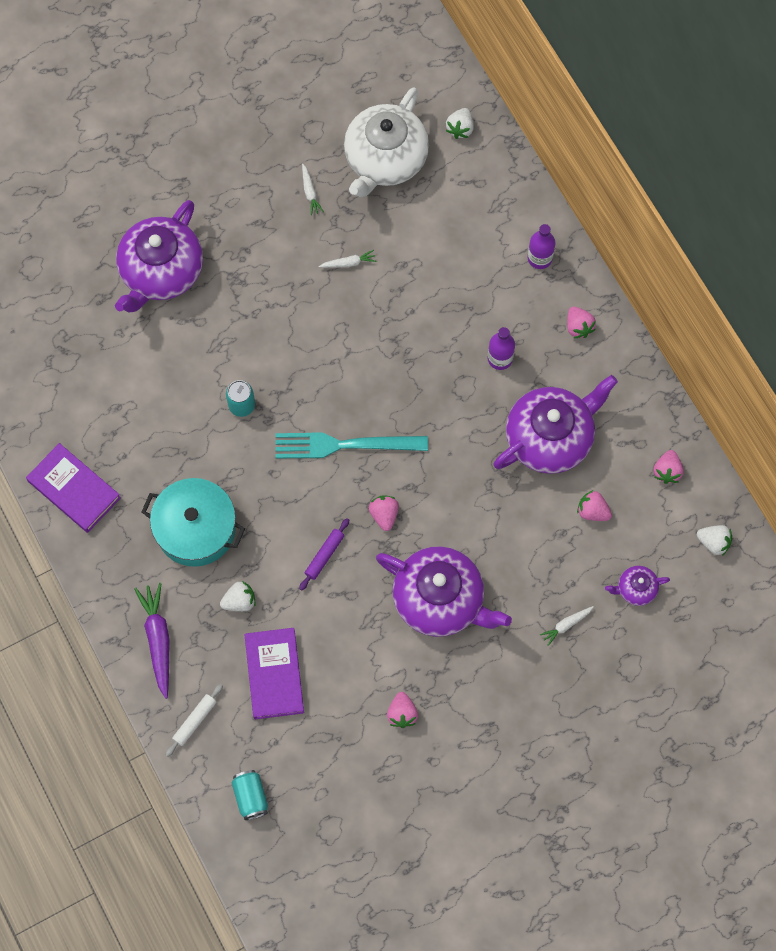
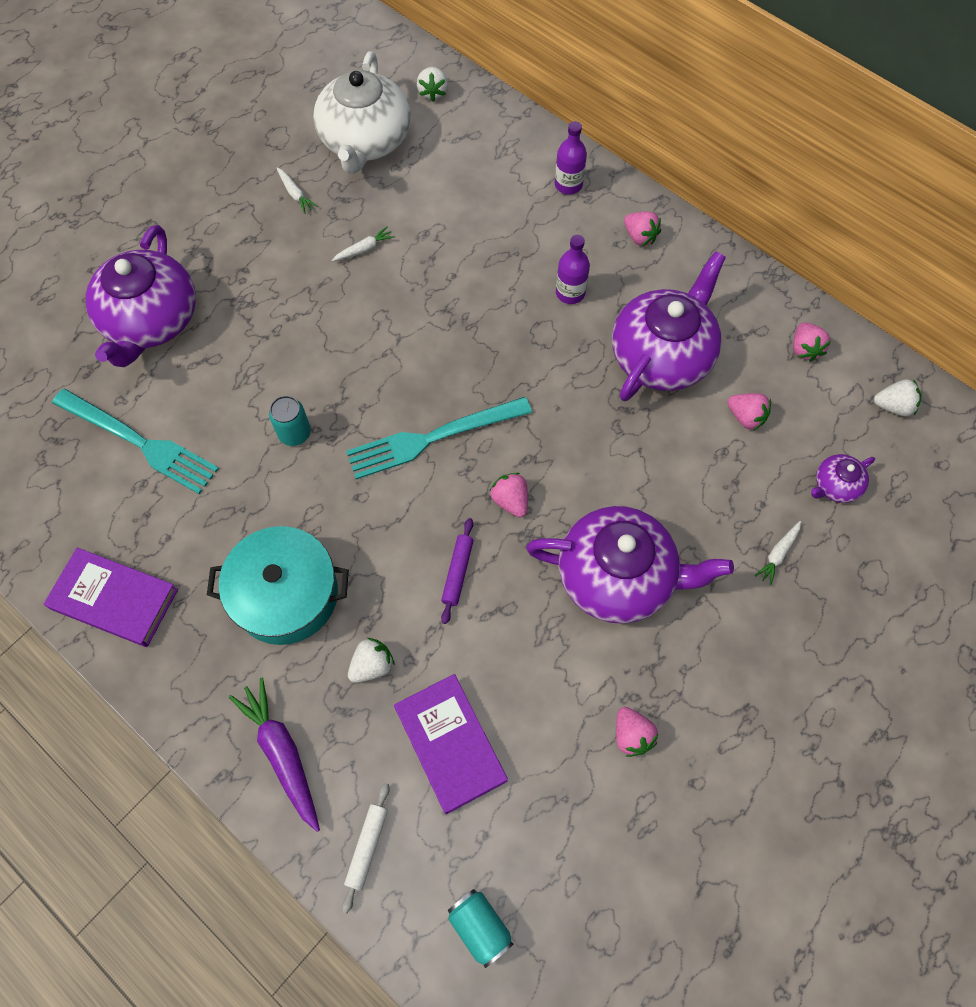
camera: 20 degrees left, 5 degrees down
pink strawberry [577,490,612,521] -> pink strawberry turned 150 degrees counterclockwise [727,393,771,431]
none -> turquoise fork [52,389,219,494]

